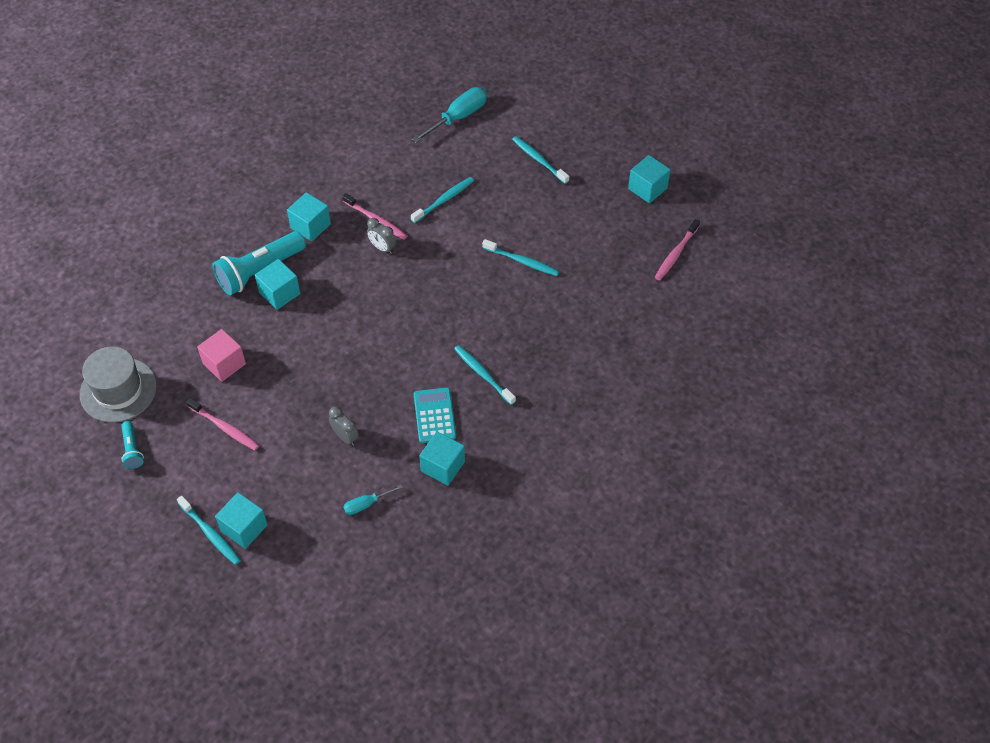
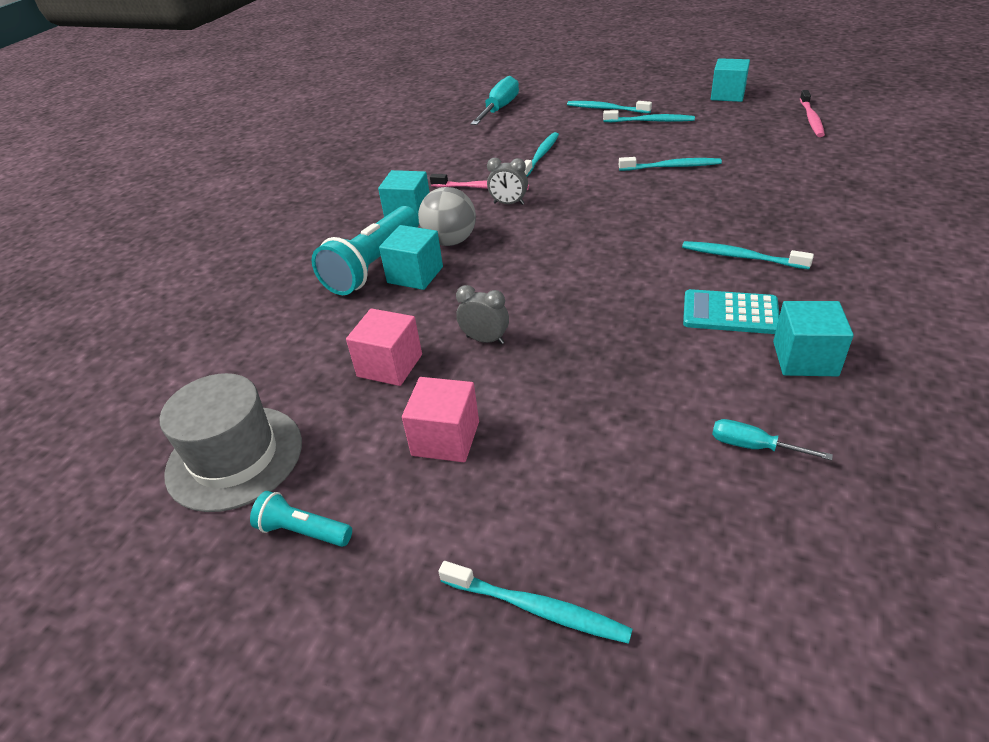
camera: 20 degrees left, 15 degrees down
turquoise flashlight [121,421,144,469] -> turquoise flashlight turned 150 degrees clockwise [250,491,352,547]
pink toothbrush [186,398,259,451] -> pink cube [402,377,479,462]
turquoise cube [215,492,268,549] -> none
grey clock [329,406,359,446] -> grey clock moved to [456,285,509,344]
turquoise screwdriver [344,485,403,515] -> turquoise screwdriver turned 75 degrees clockwise [712,419,833,460]
turquoise calculator [414,387,456,443] -> turquoise calculator turned 45 degrees counterclockwise [683,289,780,334]
none -> grey ball [418,187,476,246]
none -> turquoise toothbrush [603,110,695,122]

